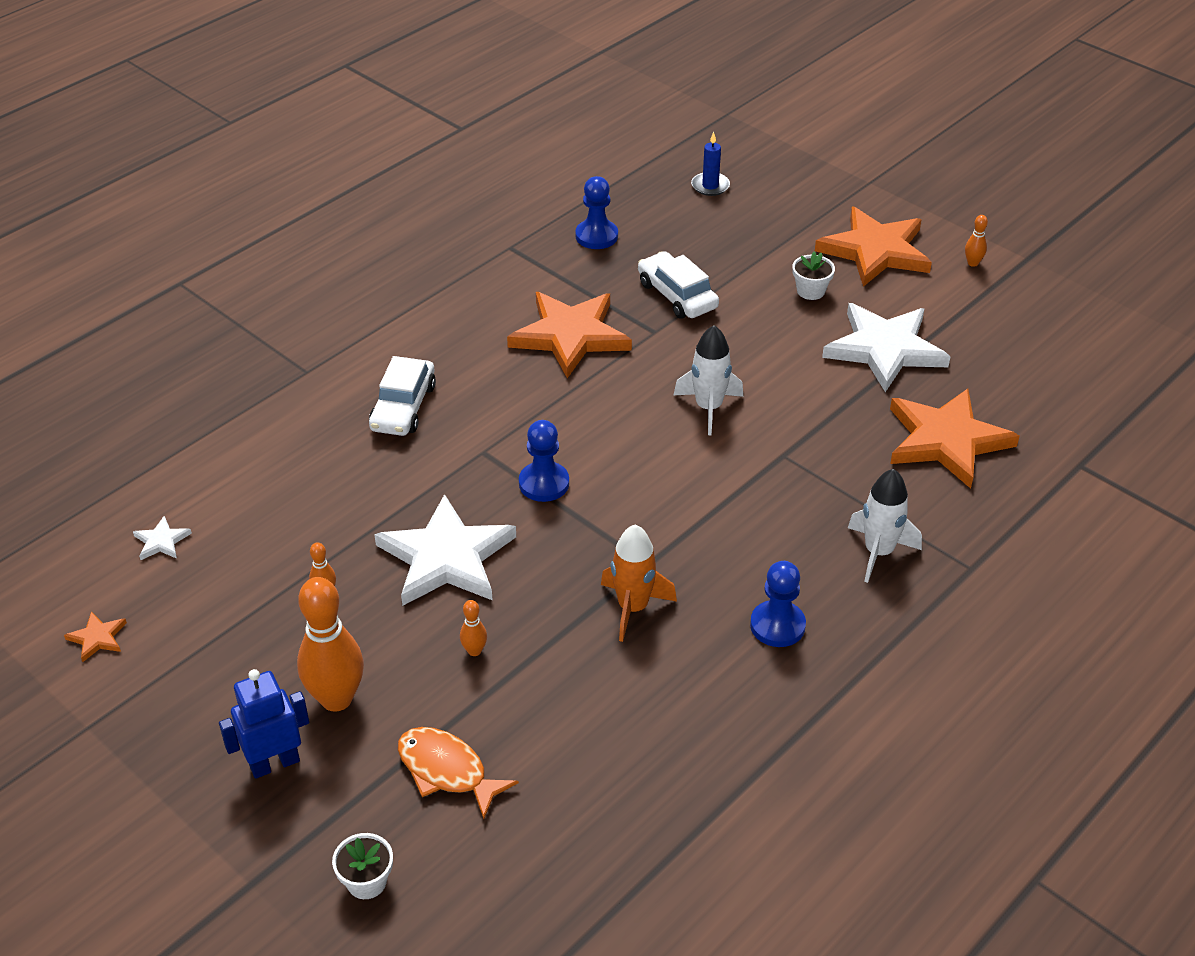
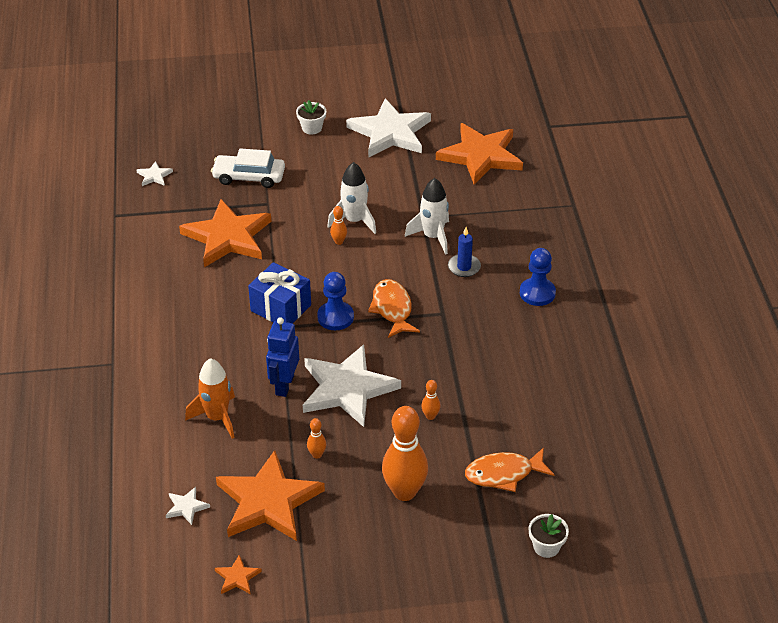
camera: 50 degrees left, 0 degrees up
blue robot [219,669,309,779] -> blue robot moved to [266,317,299,397]
white car [369,356,436,436] -> none
blue pawn [575,176,618,249] -> white star [137,161,173,186]
orange rocket [601,525,677,642] -> orange rocket moved to [185,358,235,439]
blue candle [691,132,730,196] -> blue candle moved to [448,227,481,277]
orange star [815,207,932,287] -> orange star moved to [216,450,325,541]
white rocket [848,469,922,583] -> white rocket moved to [405,178,449,255]
orange bowling pin [965,215,988,267] -> orange bowling pin moved to [330,206,347,245]
none -> blue gift [248,262,311,323]
none -> orange fish [368,279,420,338]

